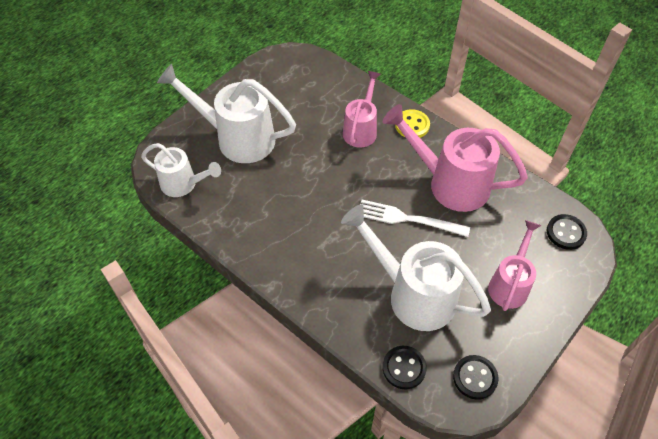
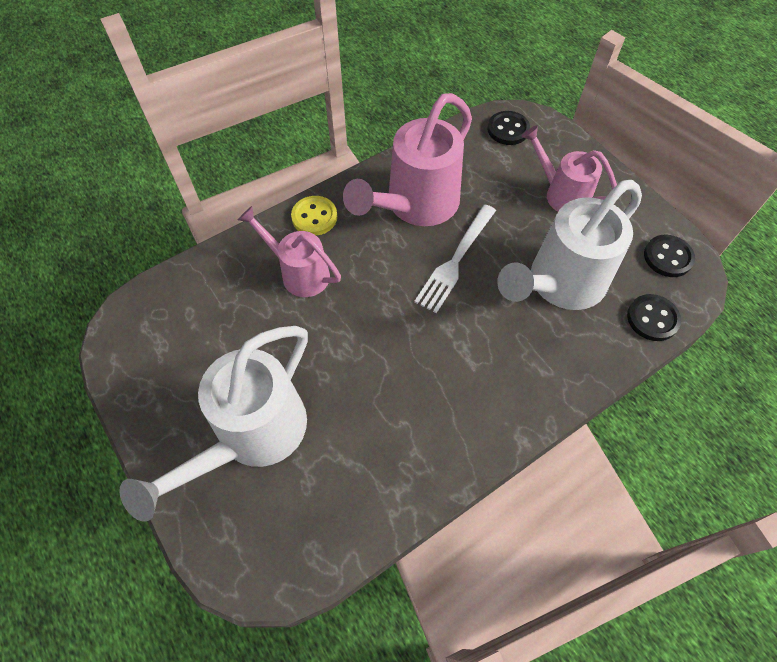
camera: 75 degrees left, 5 degrees up
white watering can [141,143,221,197] -> none

